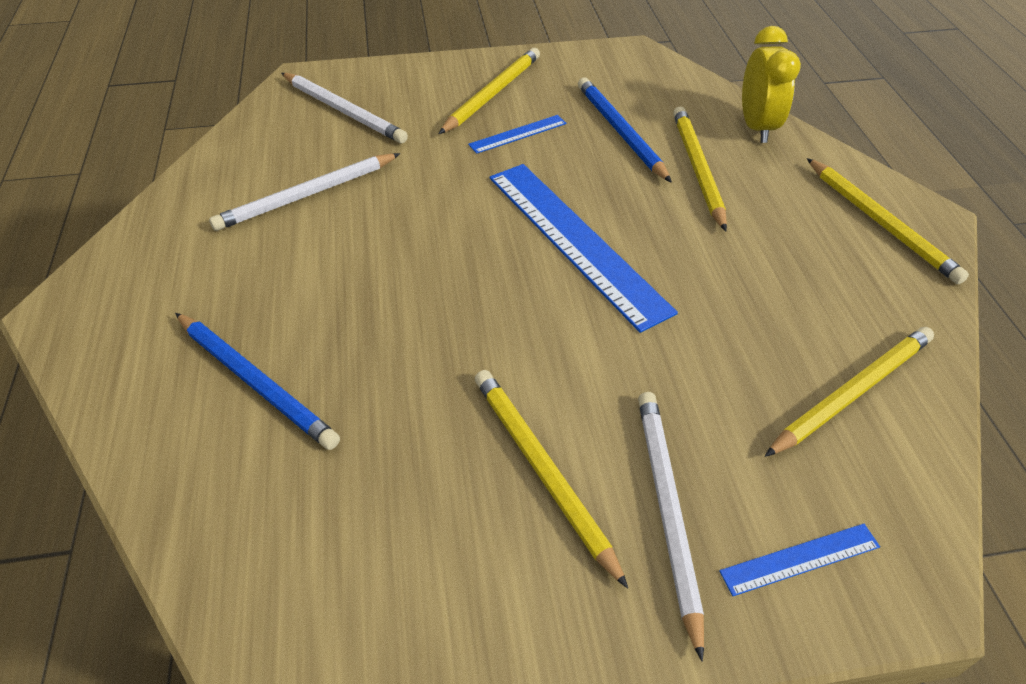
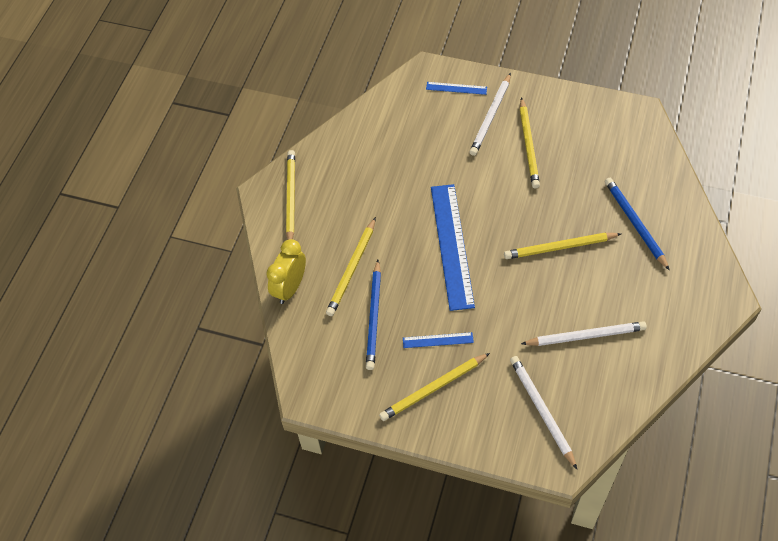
camera: 150 degrees left, 10 degrees up
yellow pencil [765,327,934,457] -> yellow pencil moved to [504,233,621,259]

